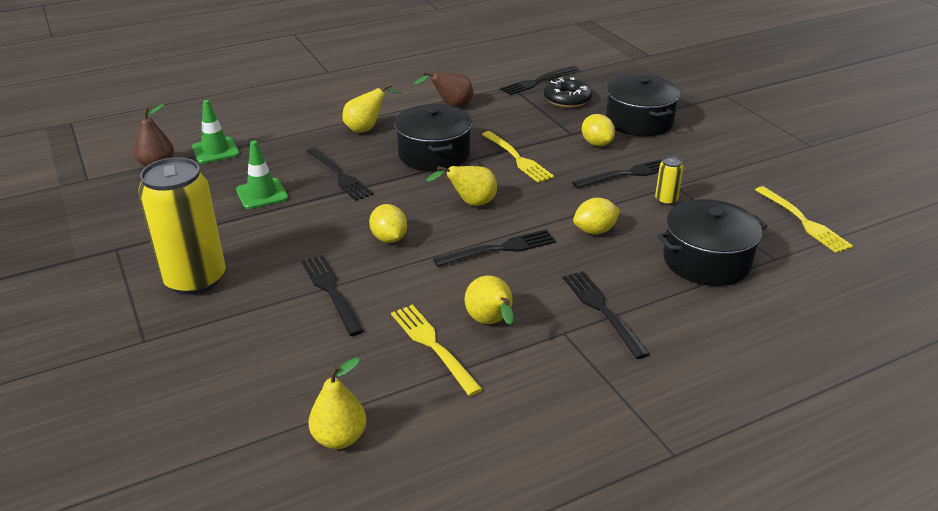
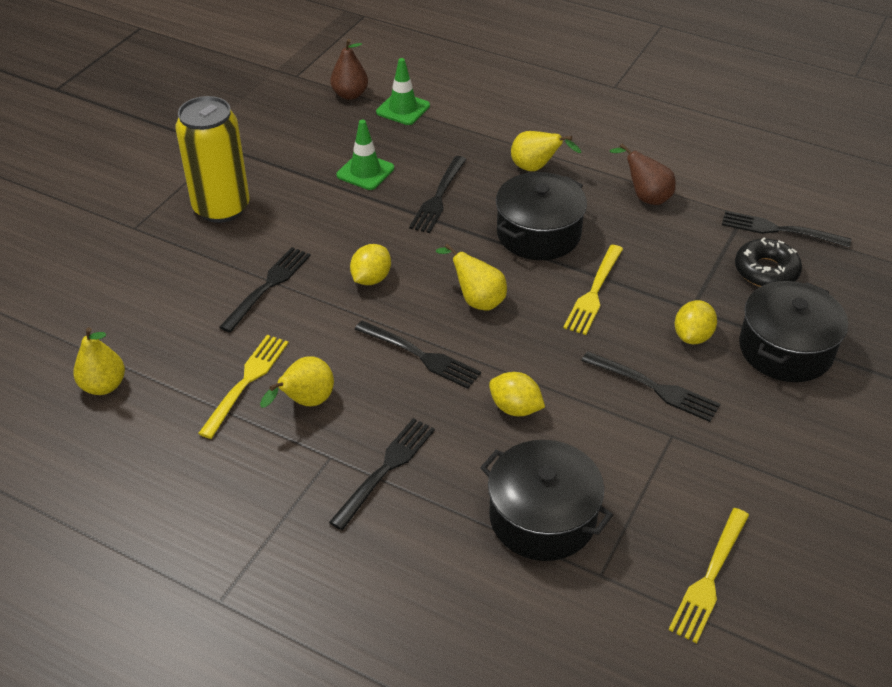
camera: 55 degrees right, 10 degrees up
yellow can [655,156,683,205] -> none

